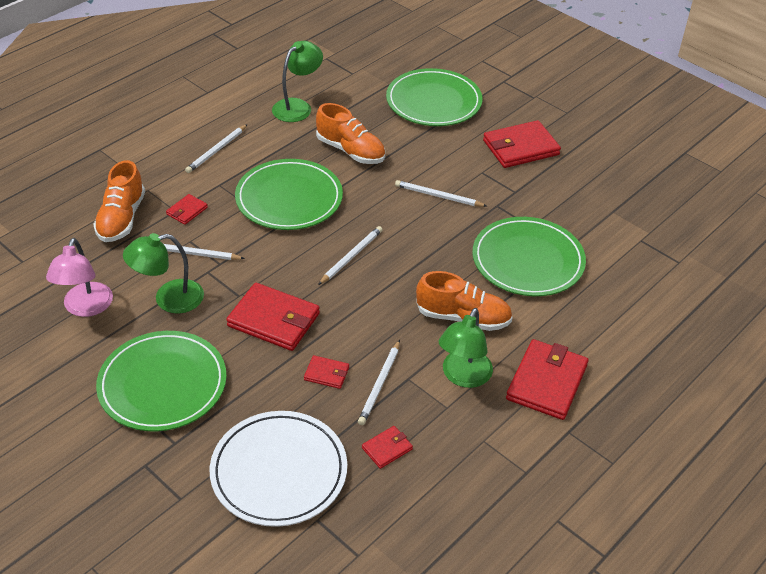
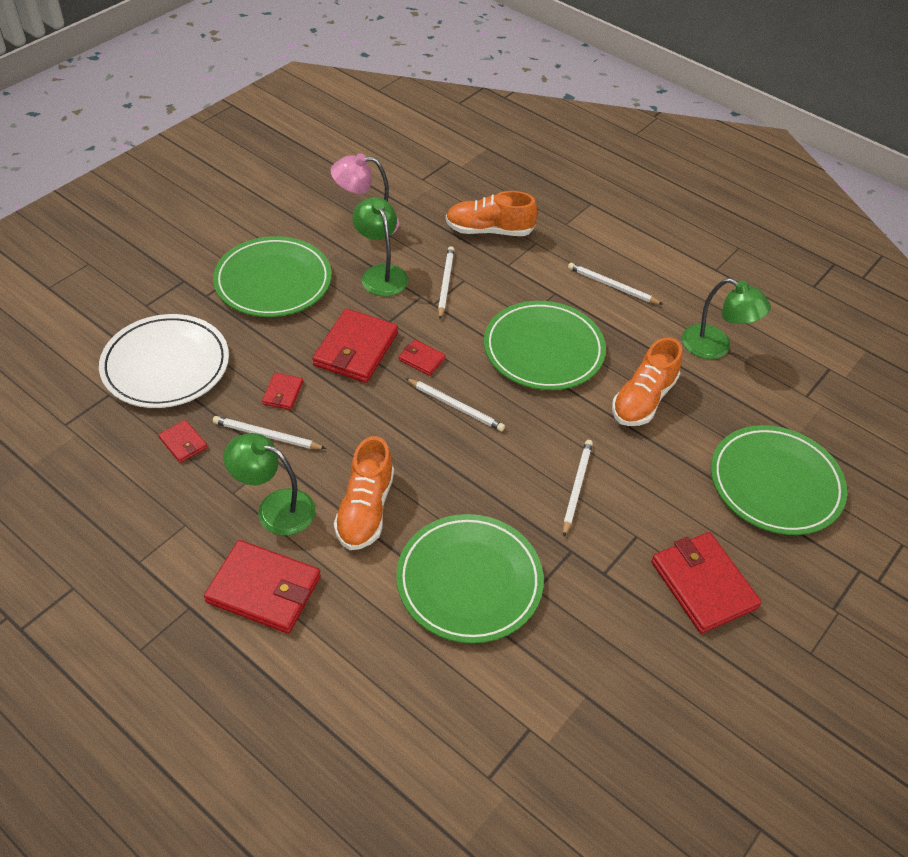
camera: 85 degrees right, 5 degrees up
red wallet [166,194,208,225] -> red wallet moved to [398,340,446,376]

